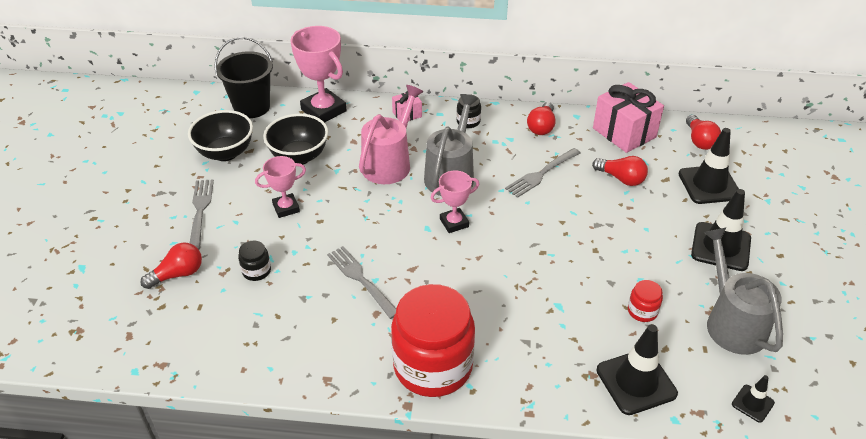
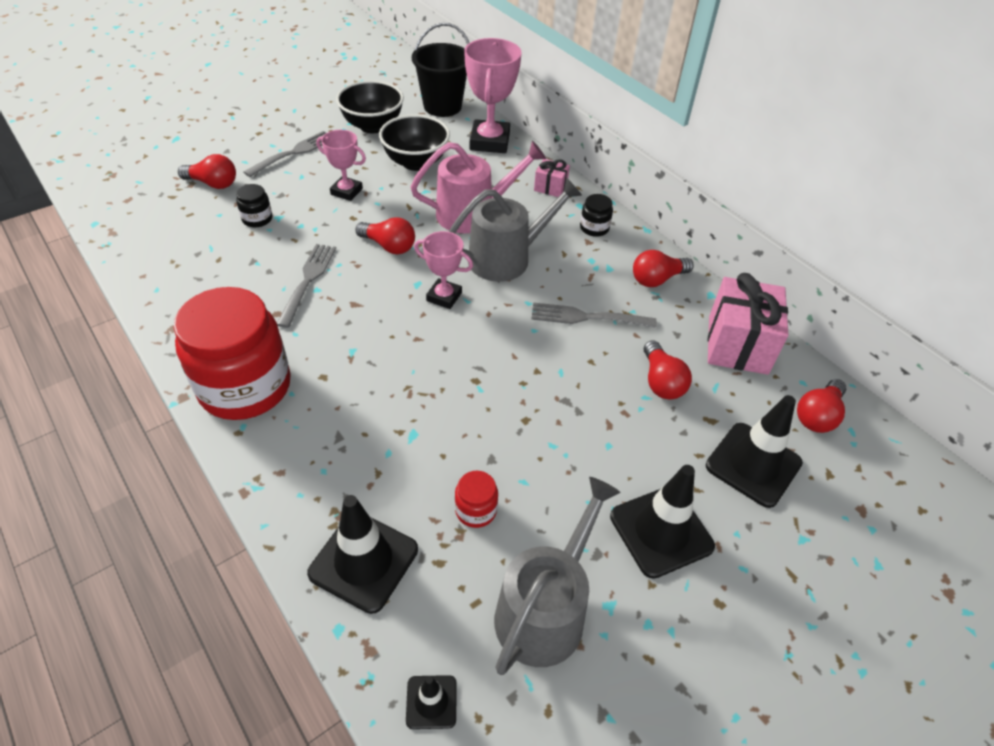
camera: 45 degrees right, 5 degrees up
none -> red light bulb [355,217,415,254]

